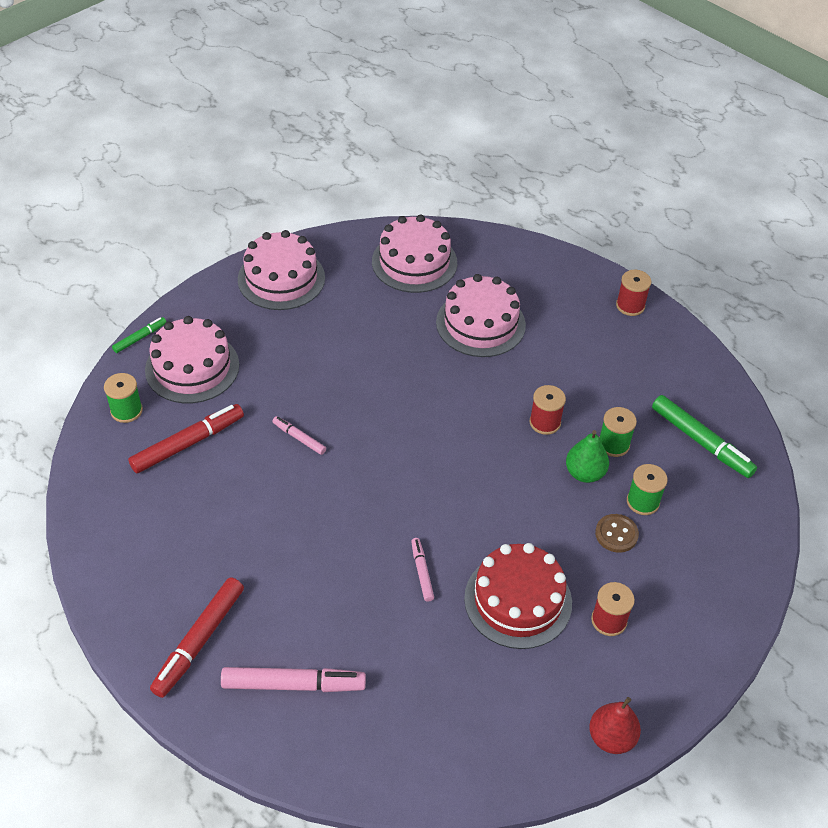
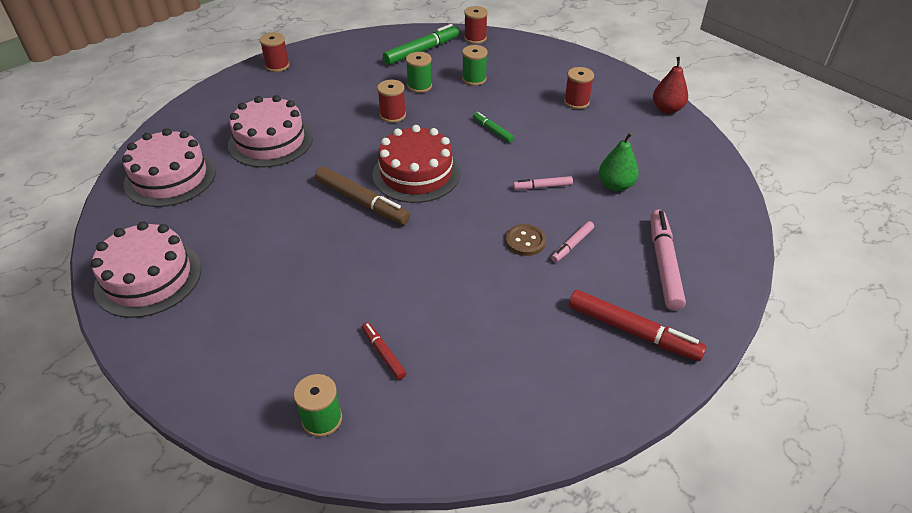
camera: 85 degrees left, 5 degrees down
green marker [112,317,166,353] -> green marker moved to [473,112,514,143]
red marker [128,404,244,474] -> red marker [362,322,407,380], size x0.53
pink cake [145,316,239,403] -> none
pink marker [272,416,326,455] -> pink marker moved to [551,221,594,262]
red cake [464,543,572,649] -> red cake moved to [372,125,460,203]
green pear [566,430,609,483] -> green pear moved to [599,132,639,191]
brown button [595,514,639,553] -> brown button moved to [505,224,546,256]
none -> brown marker [315,167,410,225]
none -> red spool [464,6,488,44]

